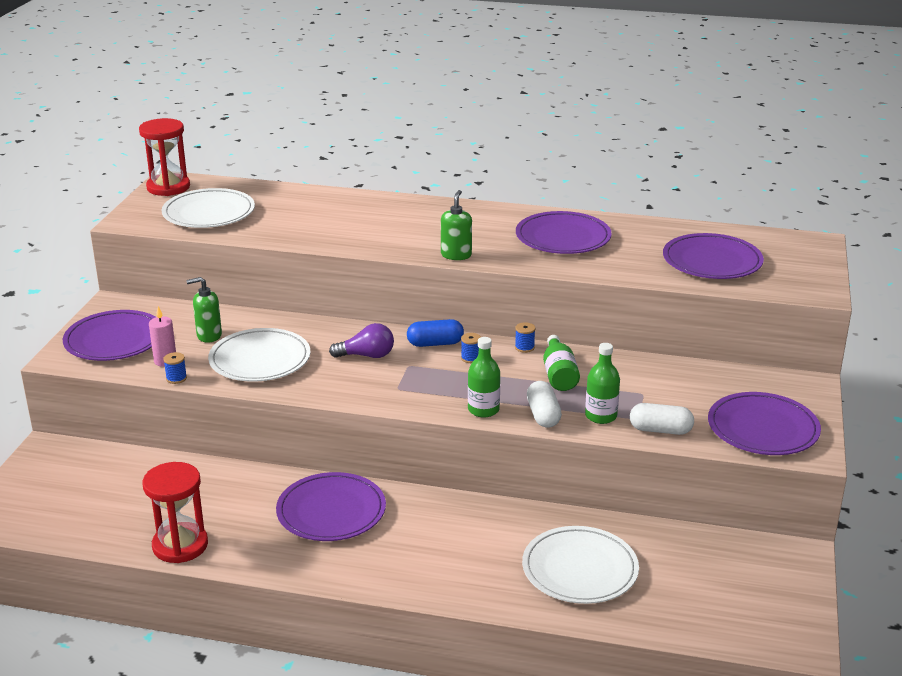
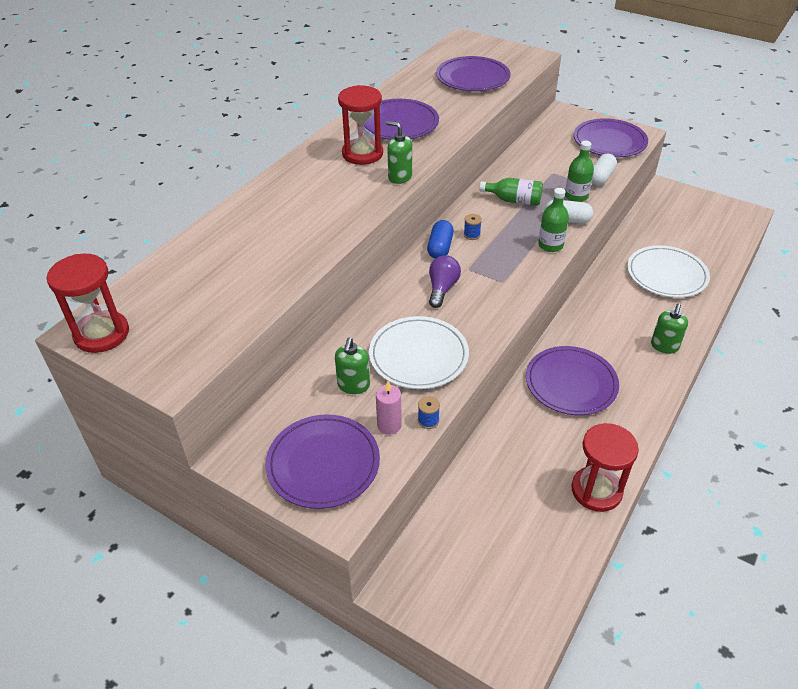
camera: 70 degrees left, 15 degrees up
white plate [162,188,255,228] -> none
blue spool [515,322,535,353] -> none
none -> red hourglass [338,85,383,165]
none -> green soap dispenser [651,304,688,354]

